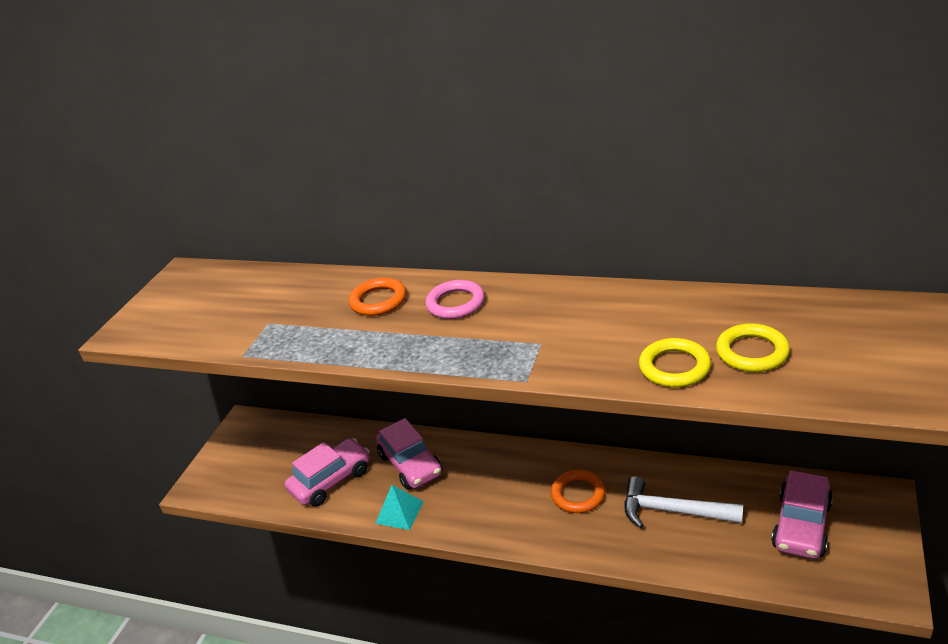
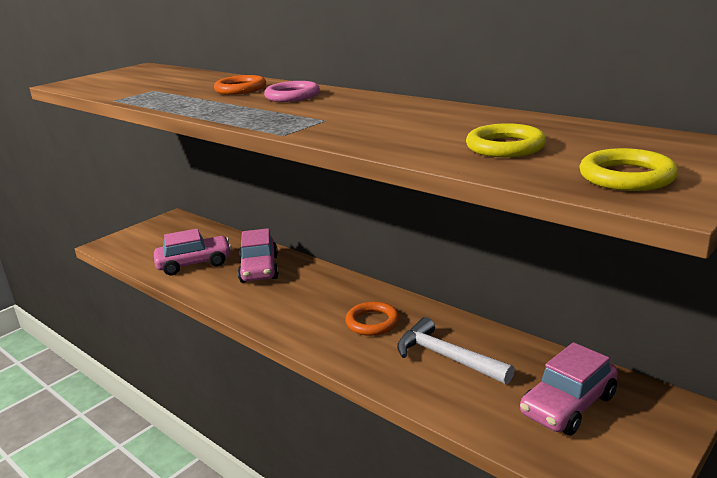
camera: 20 degrees right, 10 degrees down
turquoise pyramid [375,485,424,530] -> none
yellow ring [639,338,711,387] -> yellow ring moved to [579,148,678,191]

